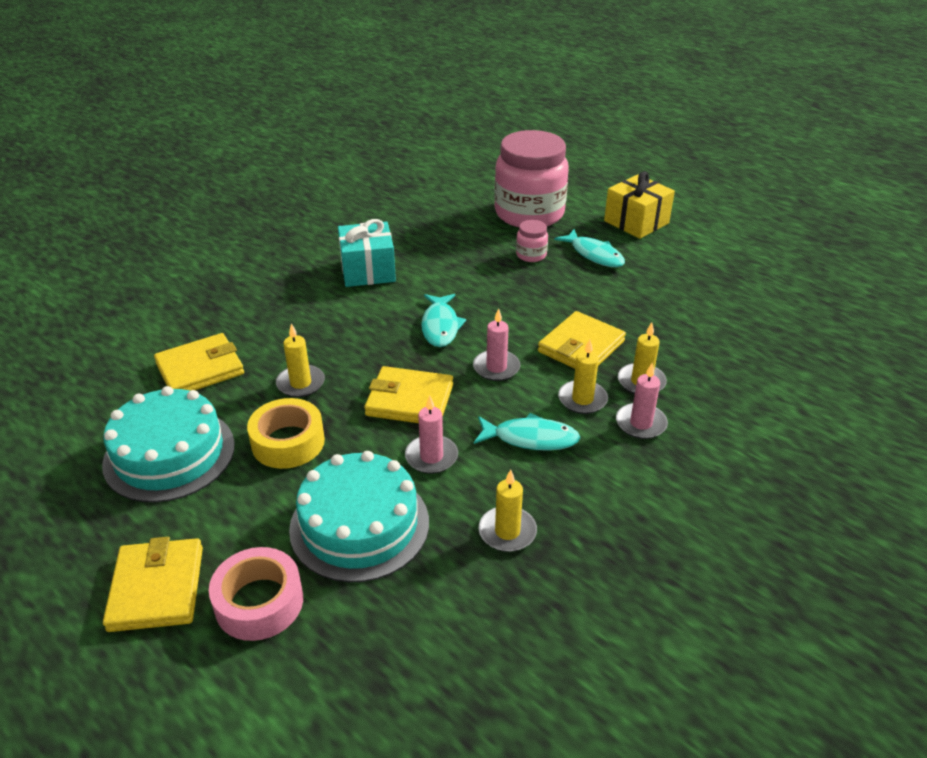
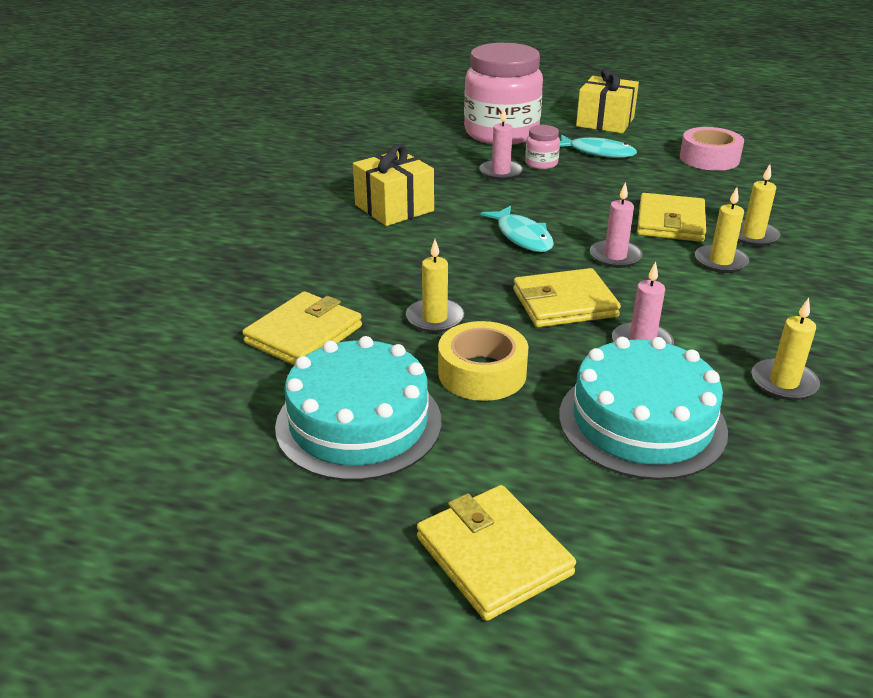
camera: 25 degrees left, 5 degrees down
pink tape [209,547,303,641] -> pink tape moved to [680,127,744,171]
turquoise gift [338,219,396,287] -> yellow gift [353,144,434,226]
turquoise fish [474,413,581,451] -> none
pink candle [616,363,668,439] -> pink candle moved to [479,108,523,180]

